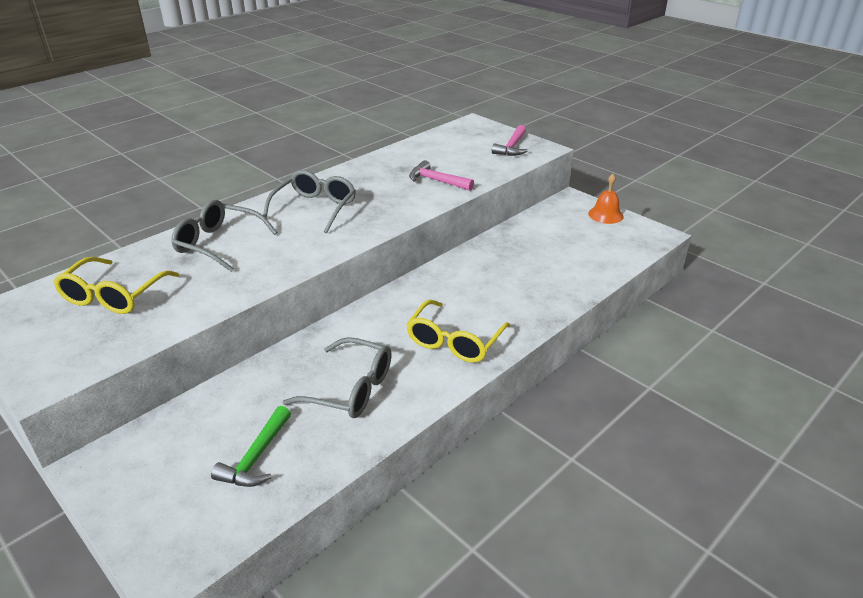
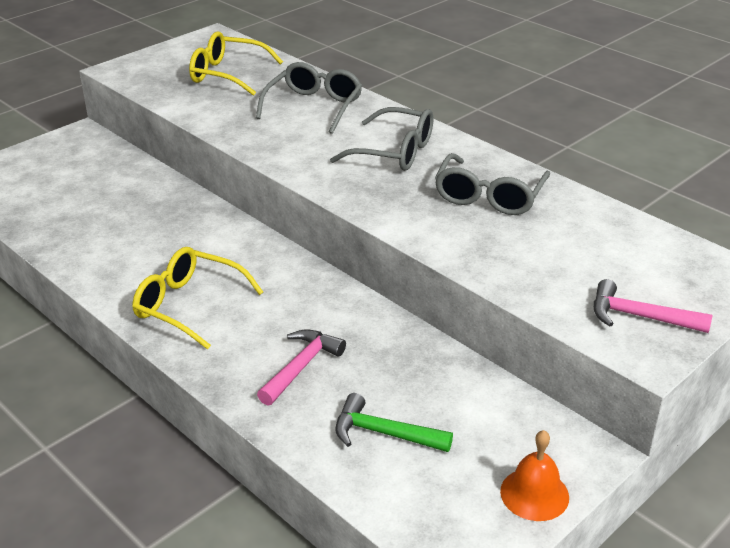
camera: 90 degrees right, 0 degrees up
green hammer [211,406,291,487] -> green hammer moved to [335,393,453,452]
grey glasses [283,337,392,418] -> grey glasses moved to [435,153,550,215]
pink hammer [409,160,474,191] -> pink hammer moved to [257,330,346,406]

